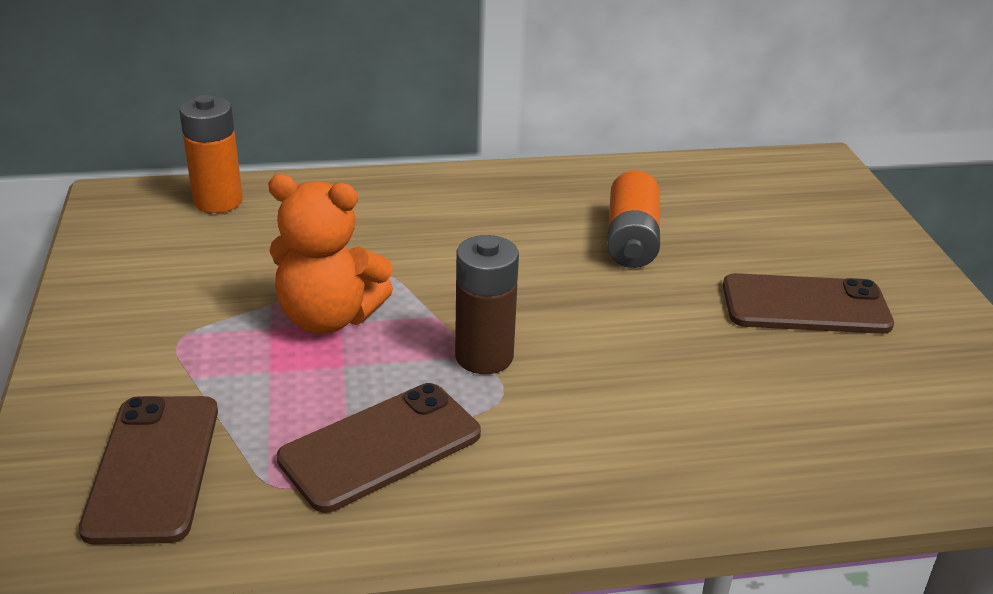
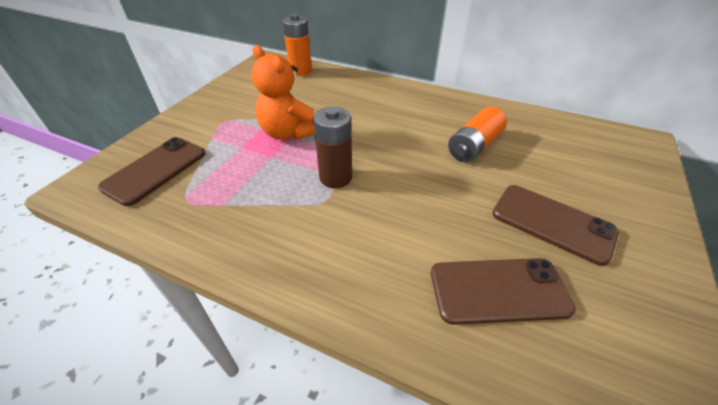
camera: 35 degrees right, 10 degrees up
brown phone [277,383,481,513] -> brown phone moved to [431,258,576,325]

